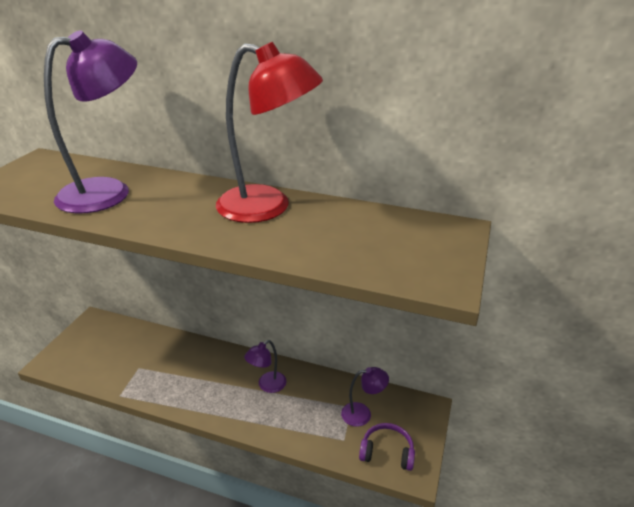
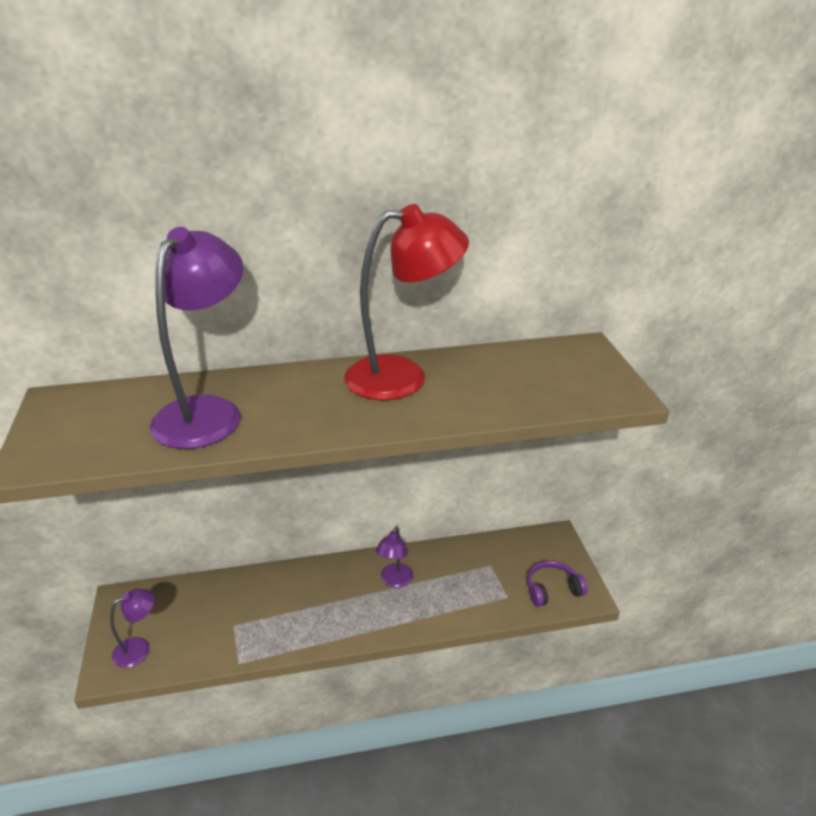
camera: 30 degrees left, 0 degrees up
purple lamp [341,367,389,427] -> purple lamp moved to [110,589,154,668]

